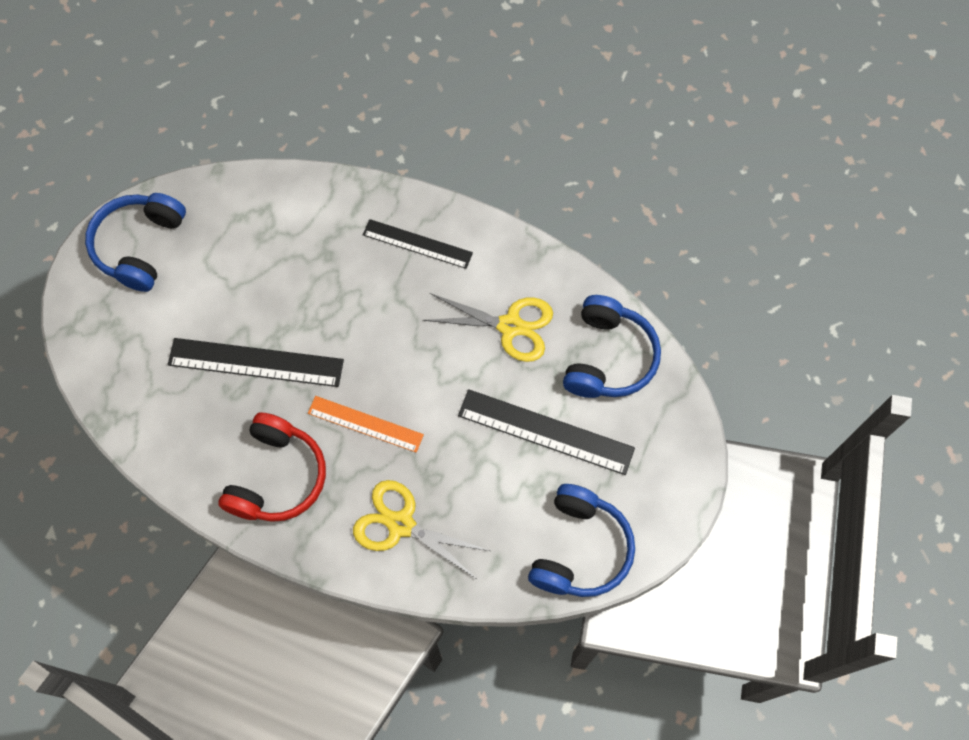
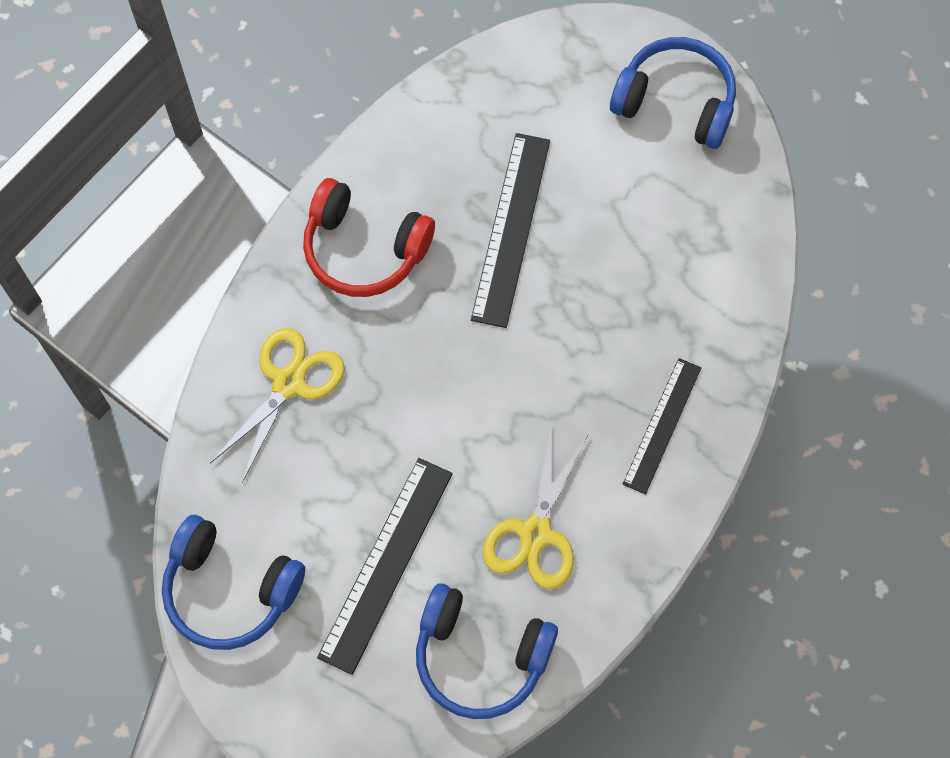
camera: 95 degrees right, 0 degrees up
orange ruler [308,396,424,453] -> none

